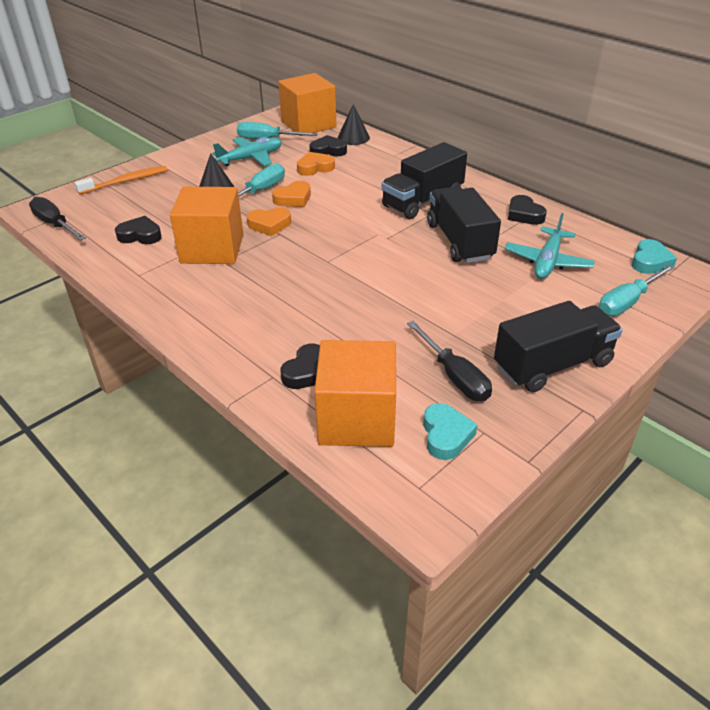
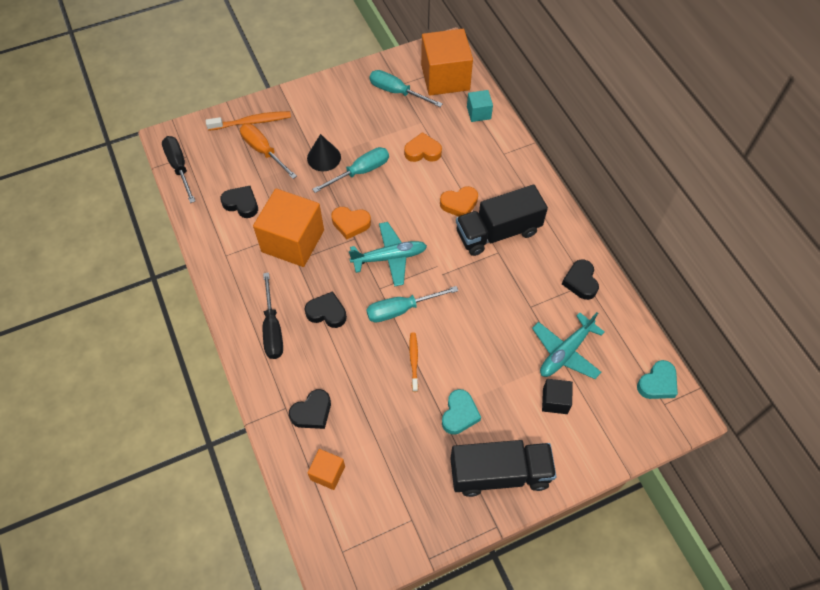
camera: 20 degrees right, 20 degrees up
turquoise plane [212,137,282,166] -> turquoise plane moved to [349,222,427,287]
orange heart [272,181,311,207] -> orange heart moved to [440,186,478,217]
black heart [309,135,347,156] -> black heart moved to [304,291,347,328]
orange cube [314,340,396,447] -> orange cube [307,449,345,490], size x0.48
black cone [337,104,370,145] -> turquoise cube [467,90,493,122]
black screwdriver [407,321,492,401] -> black screwdriver moved to [263,273,283,359]
turquoise heart [423,403,477,460] -> turquoise heart moved to [442,389,481,435]
black truck [427,186,501,263] -> none
turquoise screwdriver [599,265,675,316] -> turquoise screwdriver moved to [366,286,458,323]
none -> orange screwdriver [240,124,297,179]
none -> orange toothbrush [409,333,418,392]
none -> black cube [542,379,573,414]

